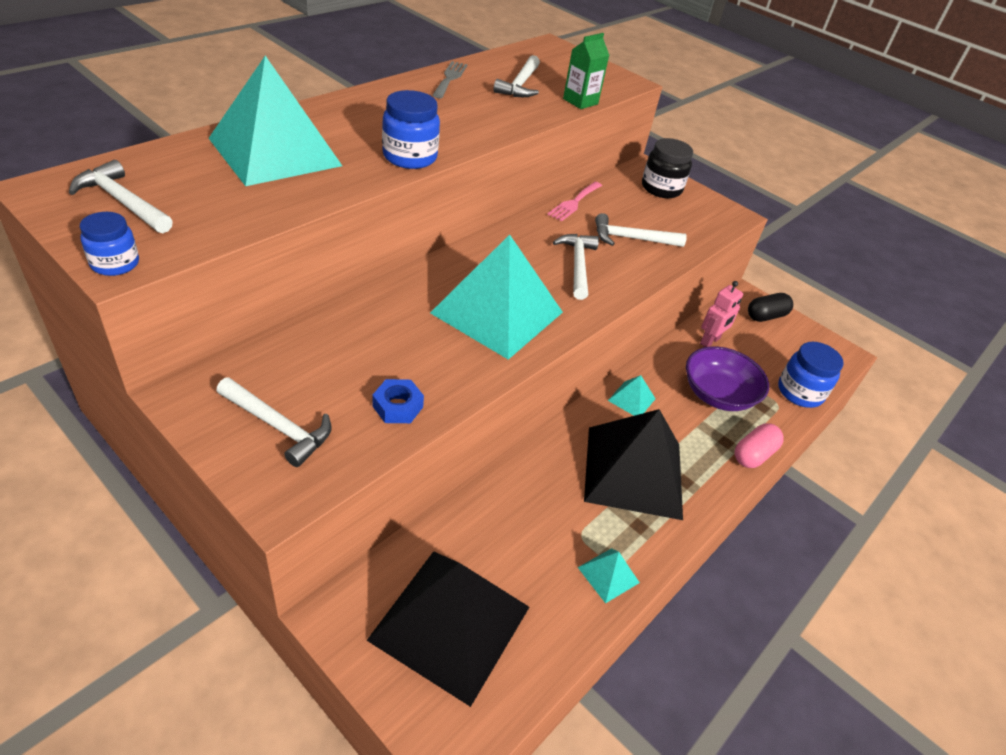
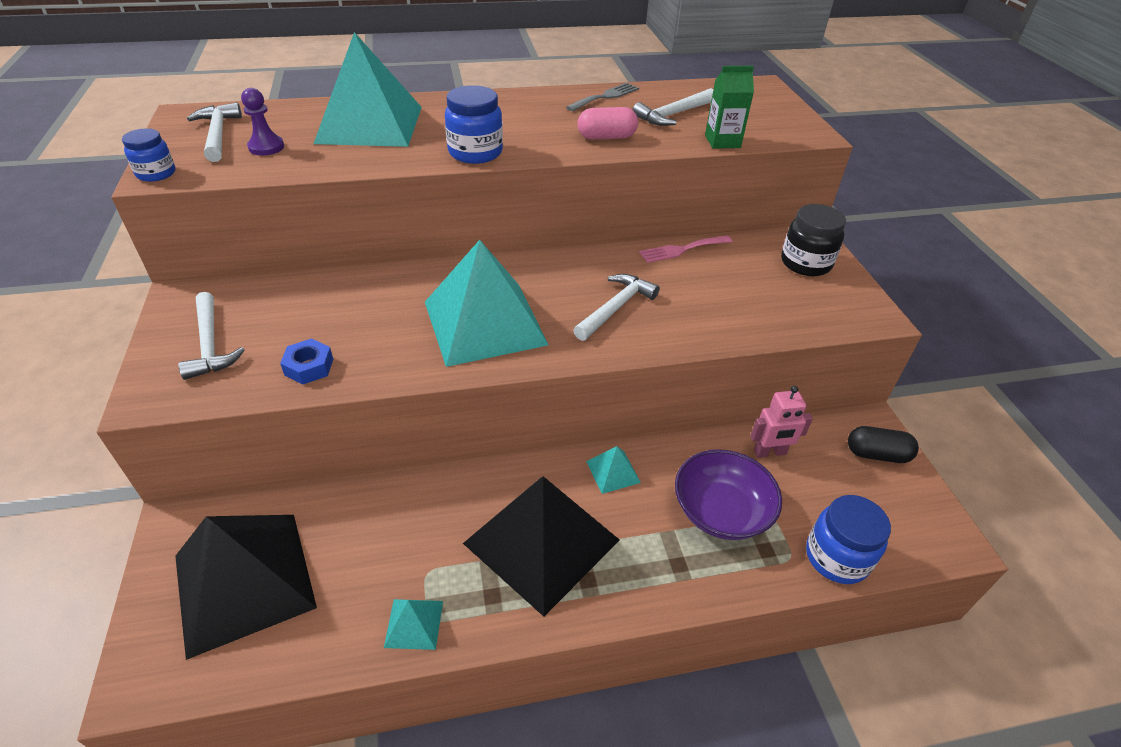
camera: 40 degrees right, 0 degrees up
white hammer [595,213,687,247] -> none
pink capsule [735,423,784,468] -> pink capsule moved to [577,107,638,140]
none -> purple pawn [241,88,284,156]

